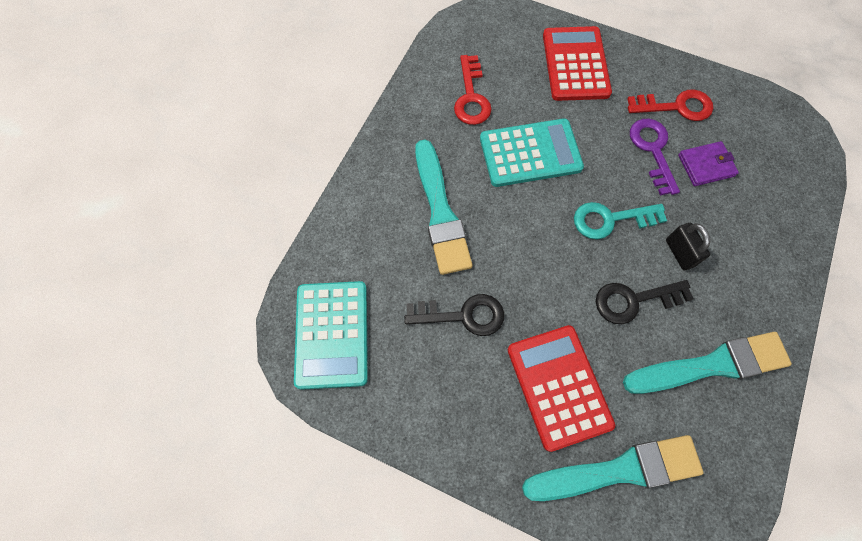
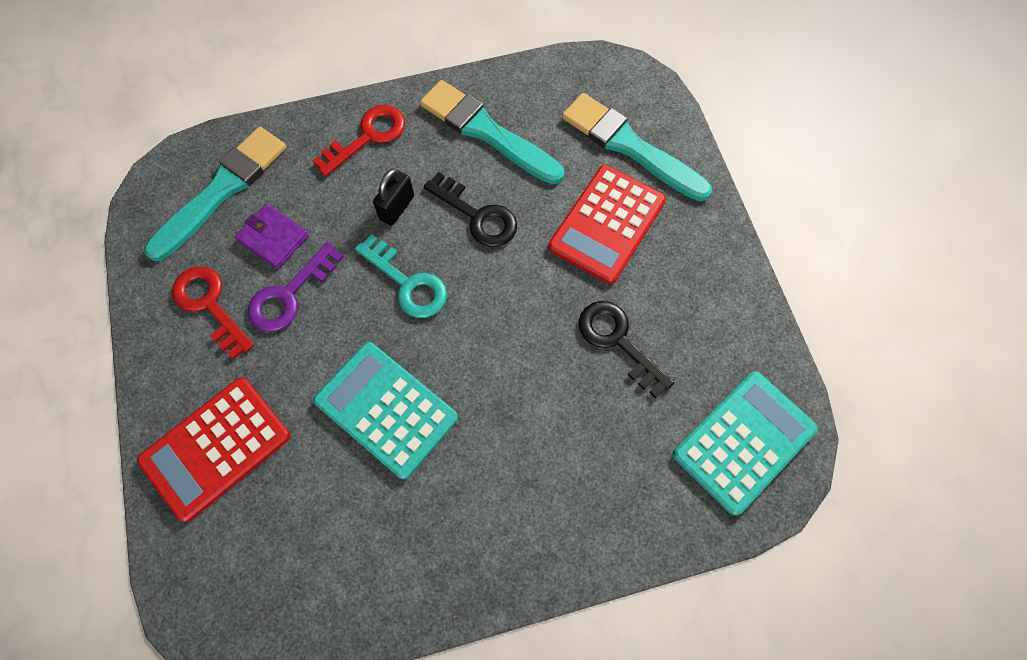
camera: 130 degrees left, 0 degrees up
turquoise brush [415,140,473,275] -> turquoise brush moved to [144,127,286,261]
red key [454,55,492,125] -> red key moved to [312,105,405,177]

